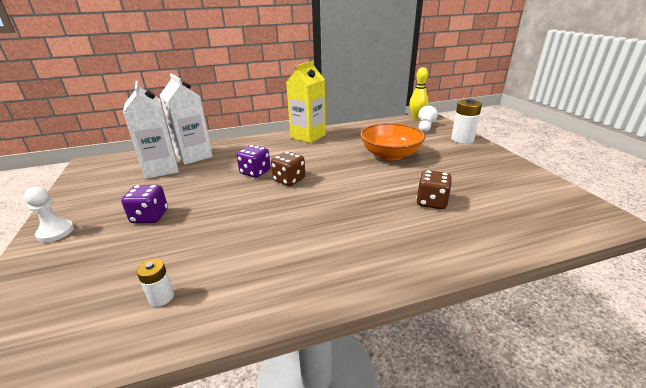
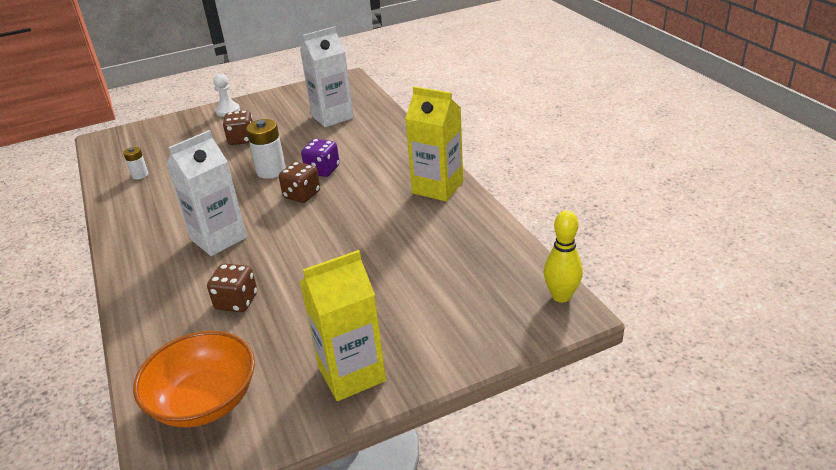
camera: 85 degrees right, 5 degrees up
purple dice [121,185,168,223] -> brown dice [223,110,253,145]
white carton [160,73,213,165] -> white carton moved to [166,130,247,256]
orange bowl [360,123,425,161] -> orange bowl moved to [133,331,255,427]
white pawn [418,106,438,132] -> none
white battery [451,99,482,144] -> white battery moved to [246,119,286,179]
none -> yellow carton [300,250,386,401]

